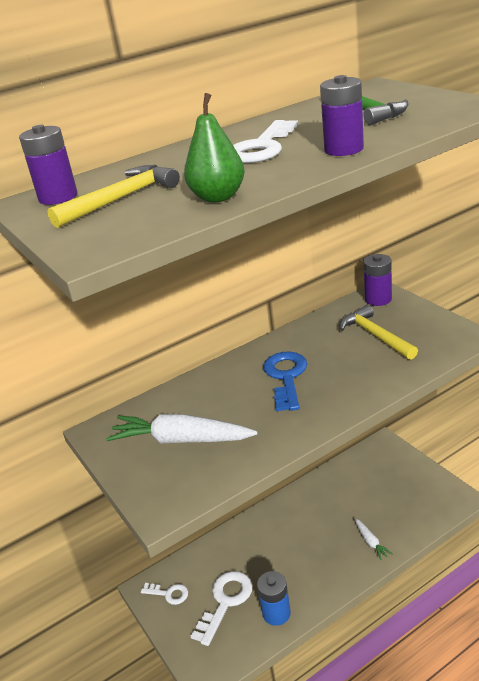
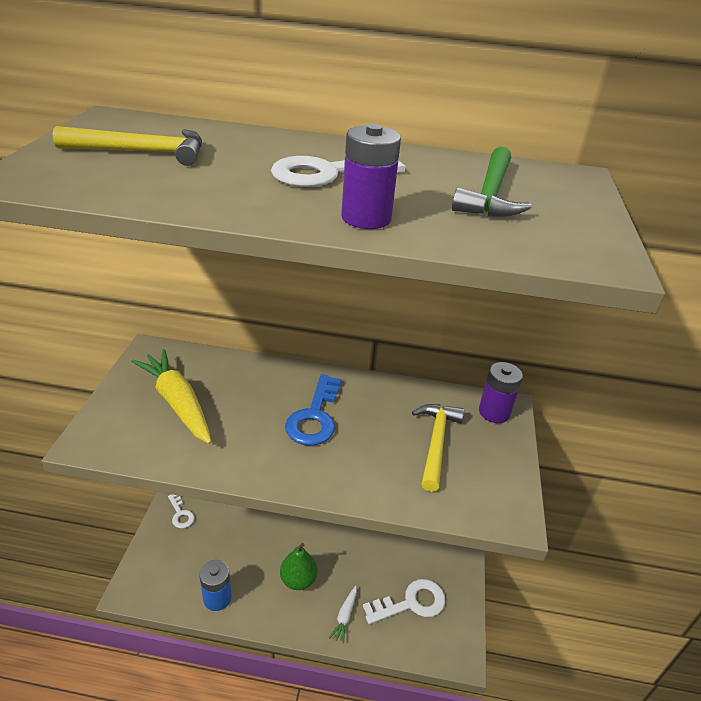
camera: 35 degrees right, 5 degrees up
purple battery [19,125,78,205] -> none
white carrot [106,414,258,444] -> yellow carrot [131,349,211,444]
green pear [184,93,245,203] -> green pear moved to [280,543,318,590]
white key [191,571,252,646] -> white key moved to [363,579,445,624]
blue key [263,351,307,411] -> blue key turned 150 degrees clockwise [285,374,342,446]

